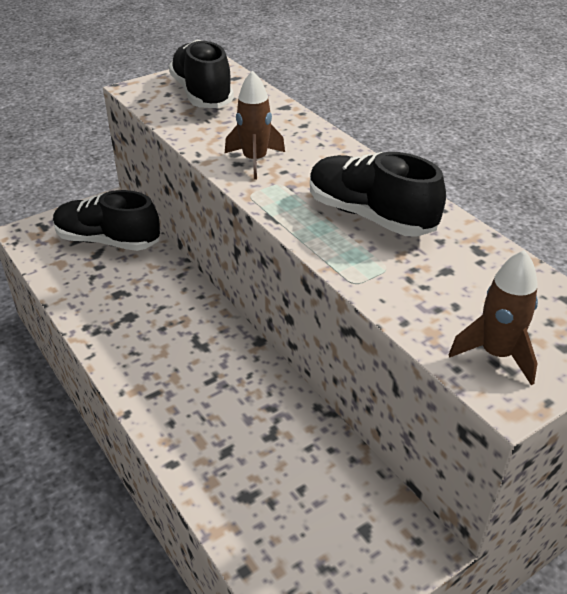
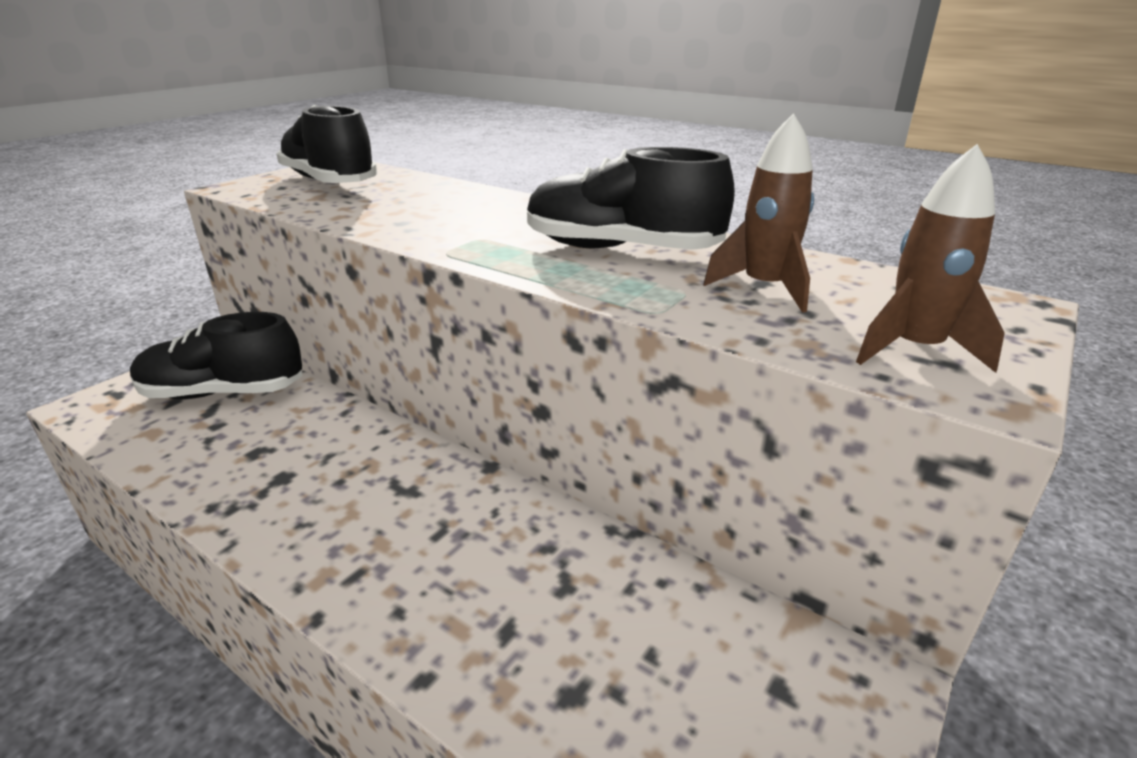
camera: 20 degrees left, 10 degrees down
brown rocket [225,70,285,180] -> brown rocket moved to [703,113,814,313]

